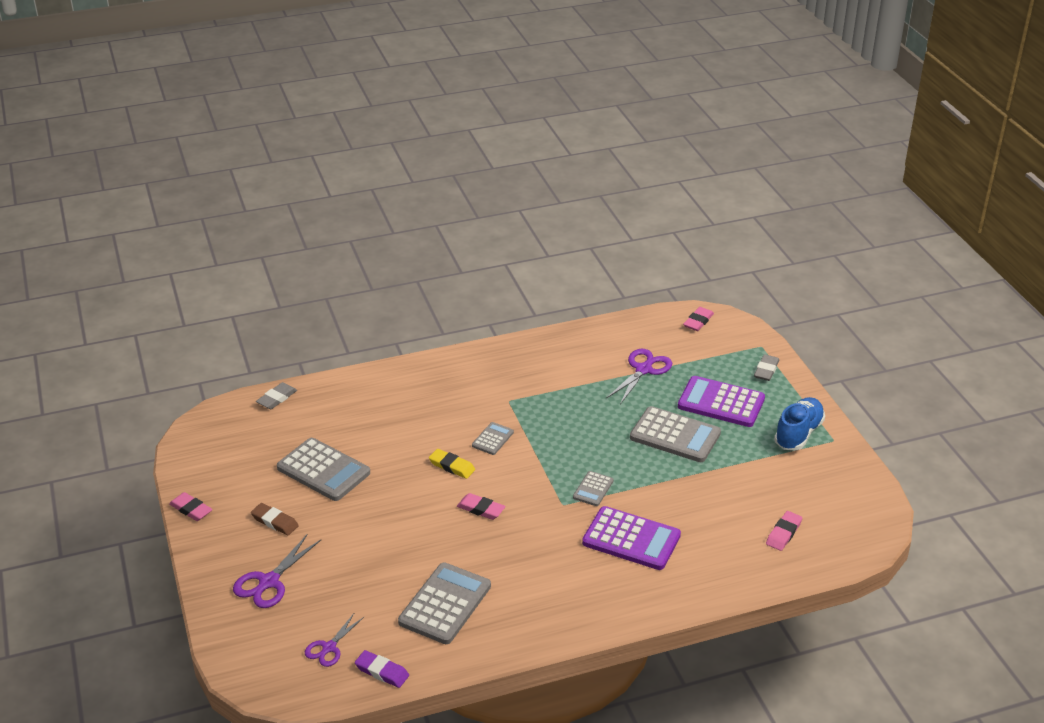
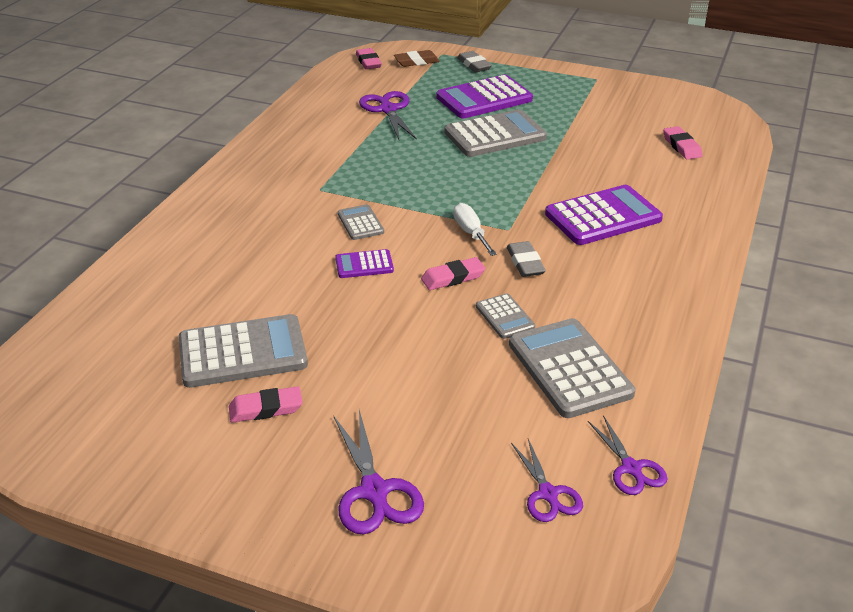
camera: 50 degrees left, 0 degrees up
pink eraser [169,492,213,521] -> pink eraser moved to [229,386,303,423]
brown eraser [251,503,299,535] -> brown eraser moved to [394,50,440,67]
grey eraser [256,382,297,409] -> grey eraser moved to [507,241,546,277]
purple eraser [355,650,409,688] -> purple scissors [588,415,668,495]
yellow eraser [429,449,475,479] -> purple calculator [335,249,394,278]
grey calculator [573,471,613,506] -> grey calculator moved to [476,293,535,339]
blue shoe [774,397,825,450] -> none
none -> white screwdriver [453,203,497,256]

